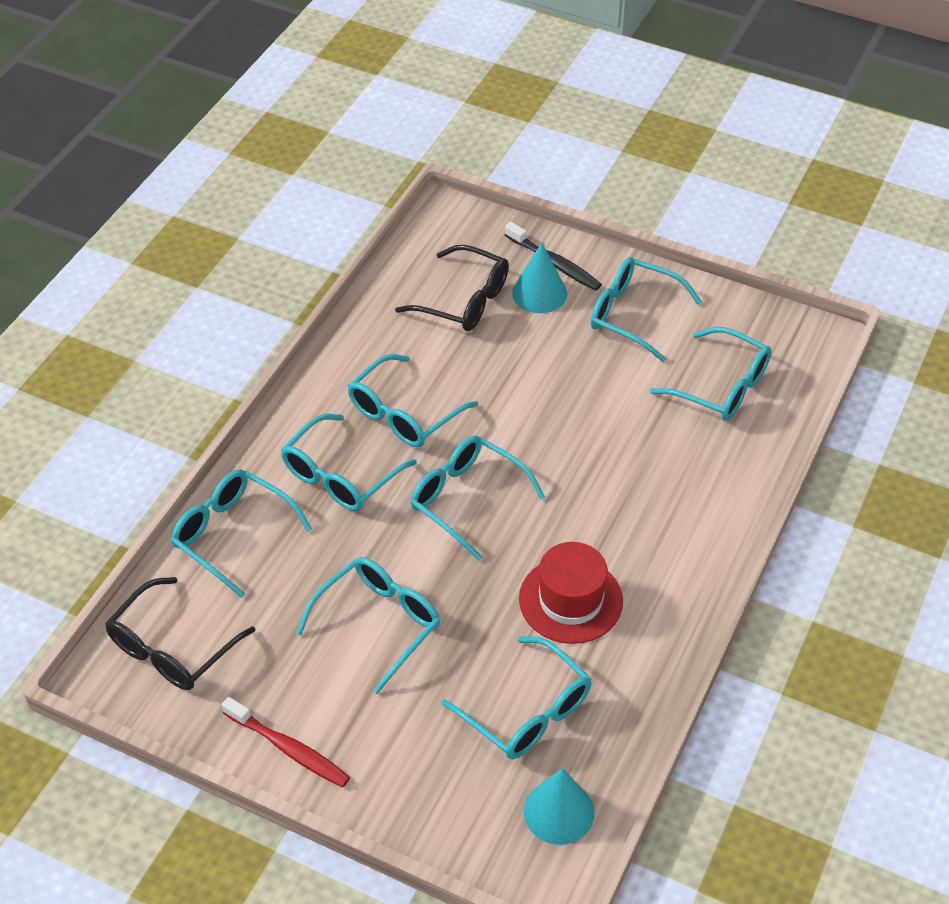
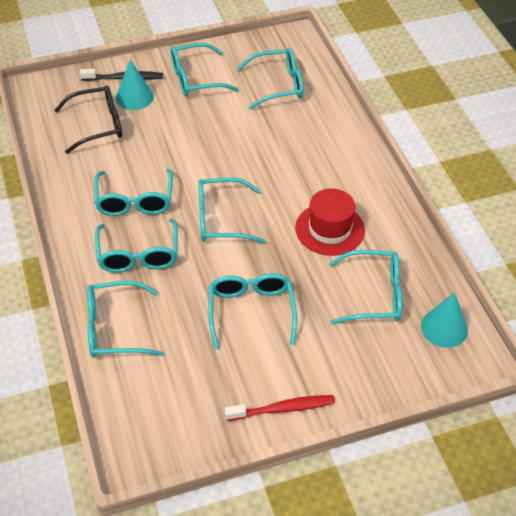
camera: 45 degrees left, 0 degrees up
black glasses [105,577,255,690] -> none

